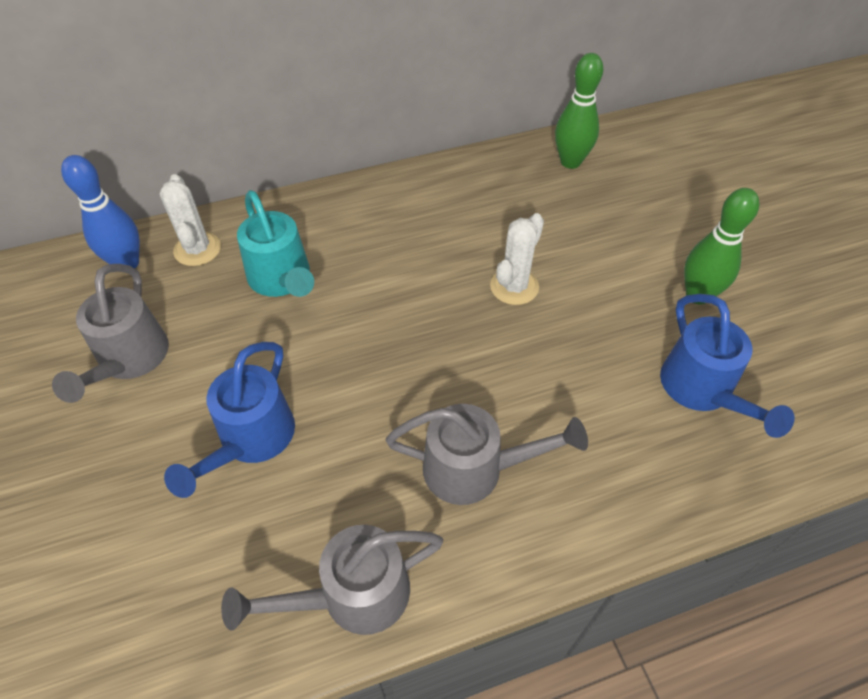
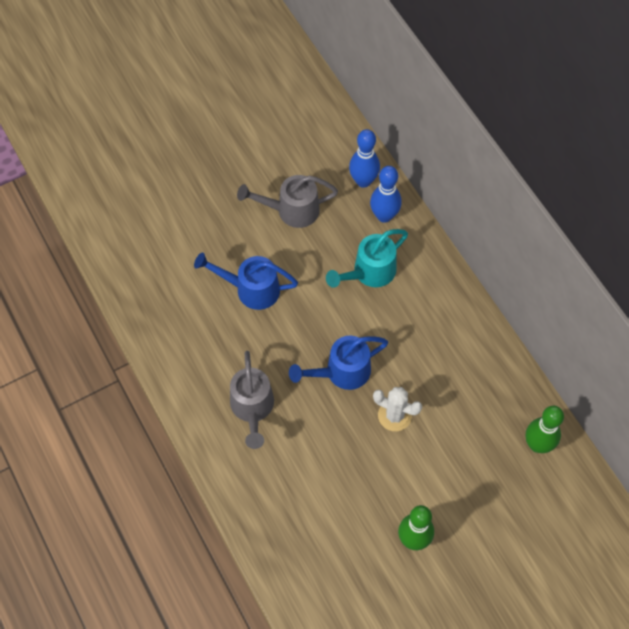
camera: 80 degrees right, 10 degrees up
white cactus [160,174,221,266] -> blue bowling pin [370,166,402,223]
grey watering can [221,525,443,635] -> none
blue watering can [660,294,795,438] -> blue watering can moved to [289,336,388,390]

